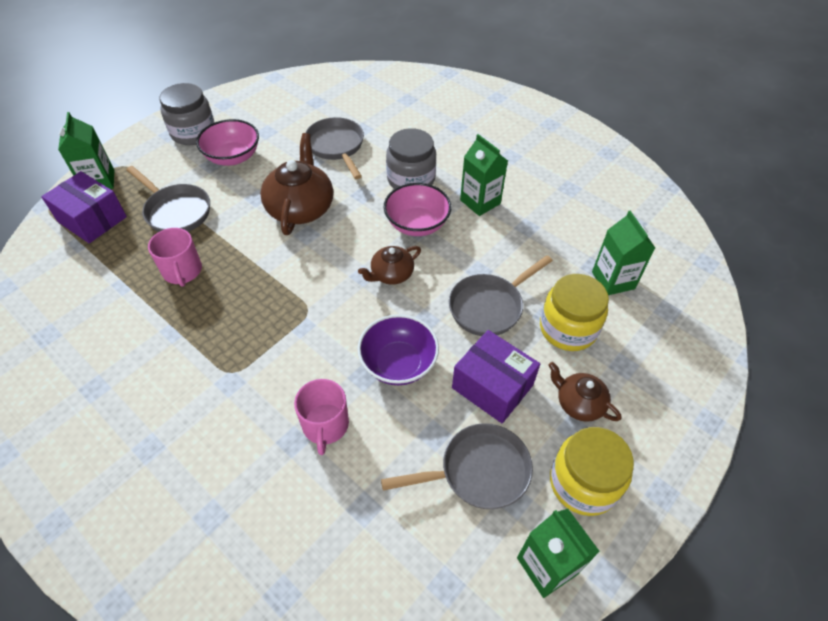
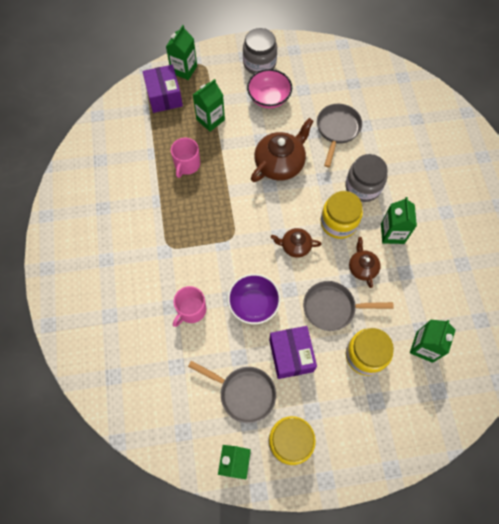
camera: 40 degrees right, 15 degrees up
grey pan [126,166,210,232] -> green carton [193,79,225,132]
pink bowl [384,183,451,236] -> yellow jar [321,191,363,239]
brown teapot [548,362,621,422] -> brown teapot moved to [349,237,381,288]

